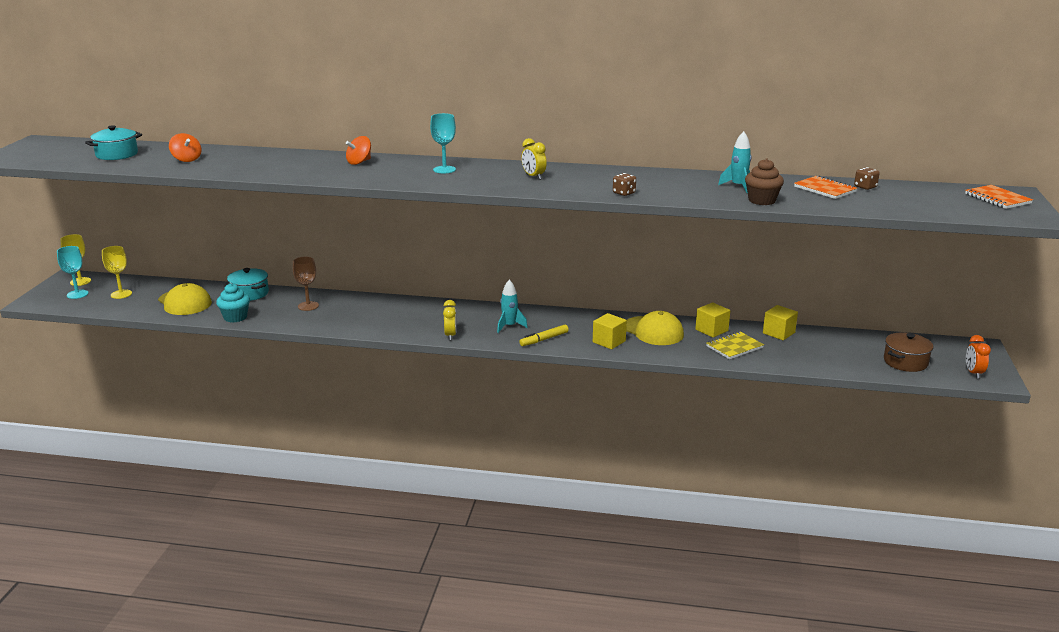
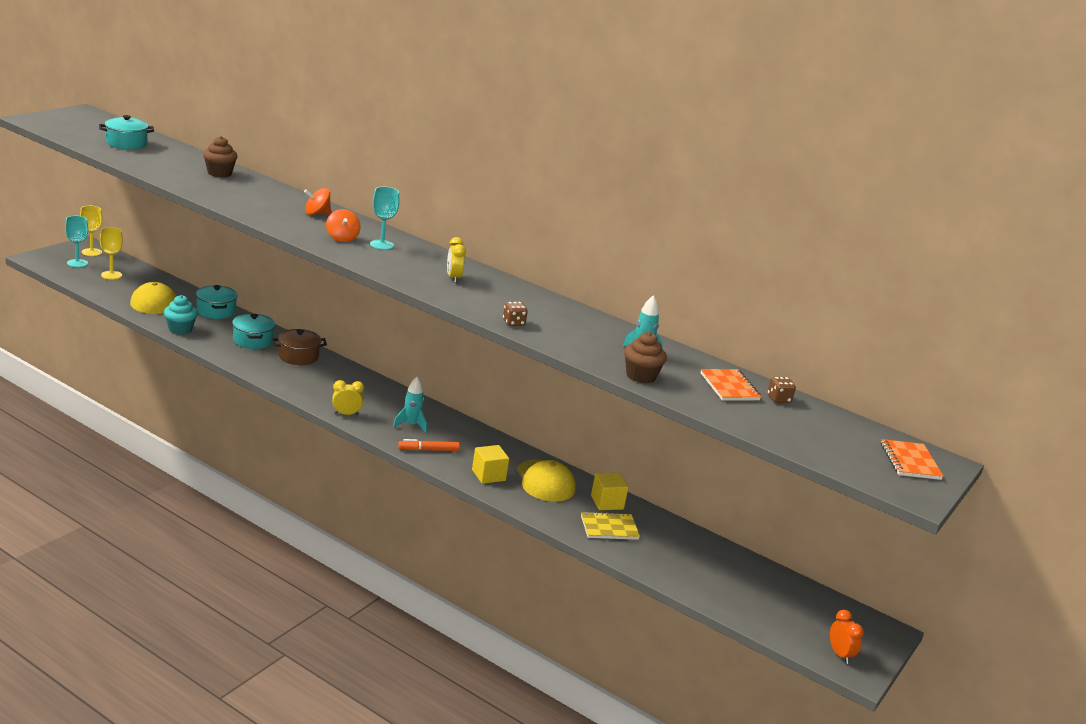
camera: 20 degrees right, 0 degrees up
orange spinning top [169,133,201,162] -> orange spinning top moved to [326,209,361,242]
brown goblet [293,257,319,311] -> turquoise pot [232,314,275,349]
yellow clock [443,300,457,340] -> yellow clock turned 120 degrees counterclockwise [332,380,364,415]
yellow marker [520,325,569,346] -> orange marker [398,439,460,451]
yellow cube [763,305,798,340] -> none
brown pot [884,332,933,372] -> brown pot moved to [272,329,327,365]
orange clock [966,335,991,379] -> orange clock turned 135 degrees clockwise [830,610,864,664]
none -> brown cupcake [203,136,238,178]

